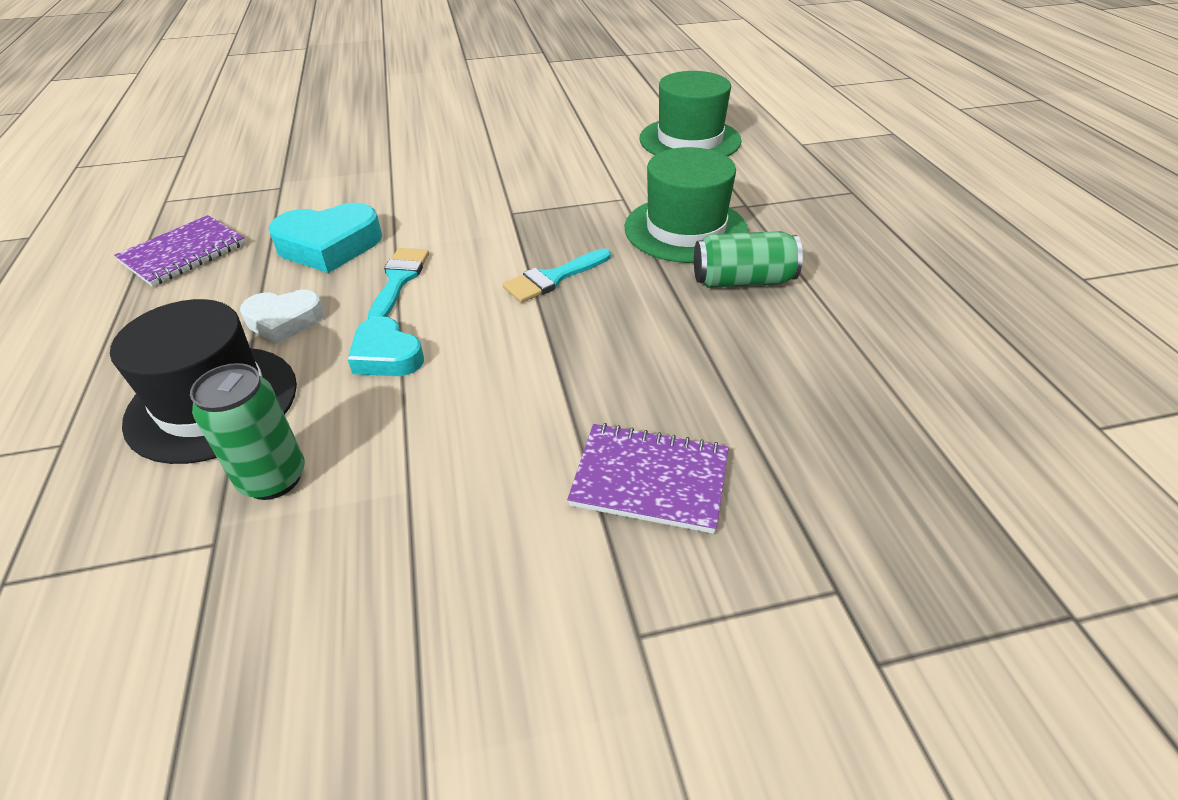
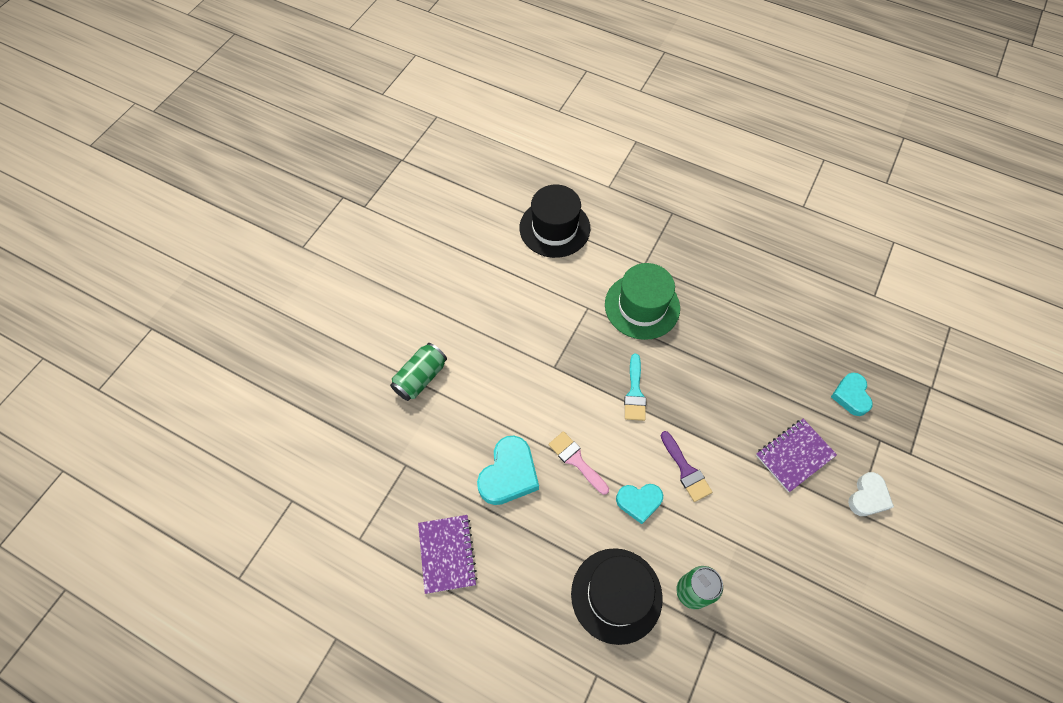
camera: 50 degrees left, 20 degrees up
white heart [240,290,324,344] -> white heart moved to [848,472,894,516]
turquoise brush [368,248,429,319] -> pink brush [549,431,609,495]
green hat [640,71,742,157] -> black hat [520,185,590,258]
green can [694,231,803,288] -> green can moved to [390,343,447,401]
none -> purple brush [661,431,712,502]
none -> turquoise heart [831,373,873,416]

